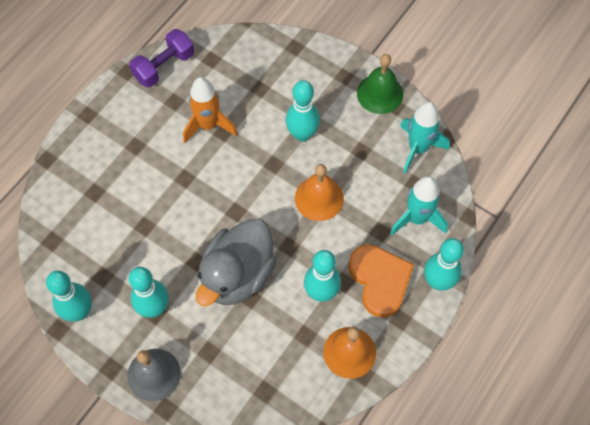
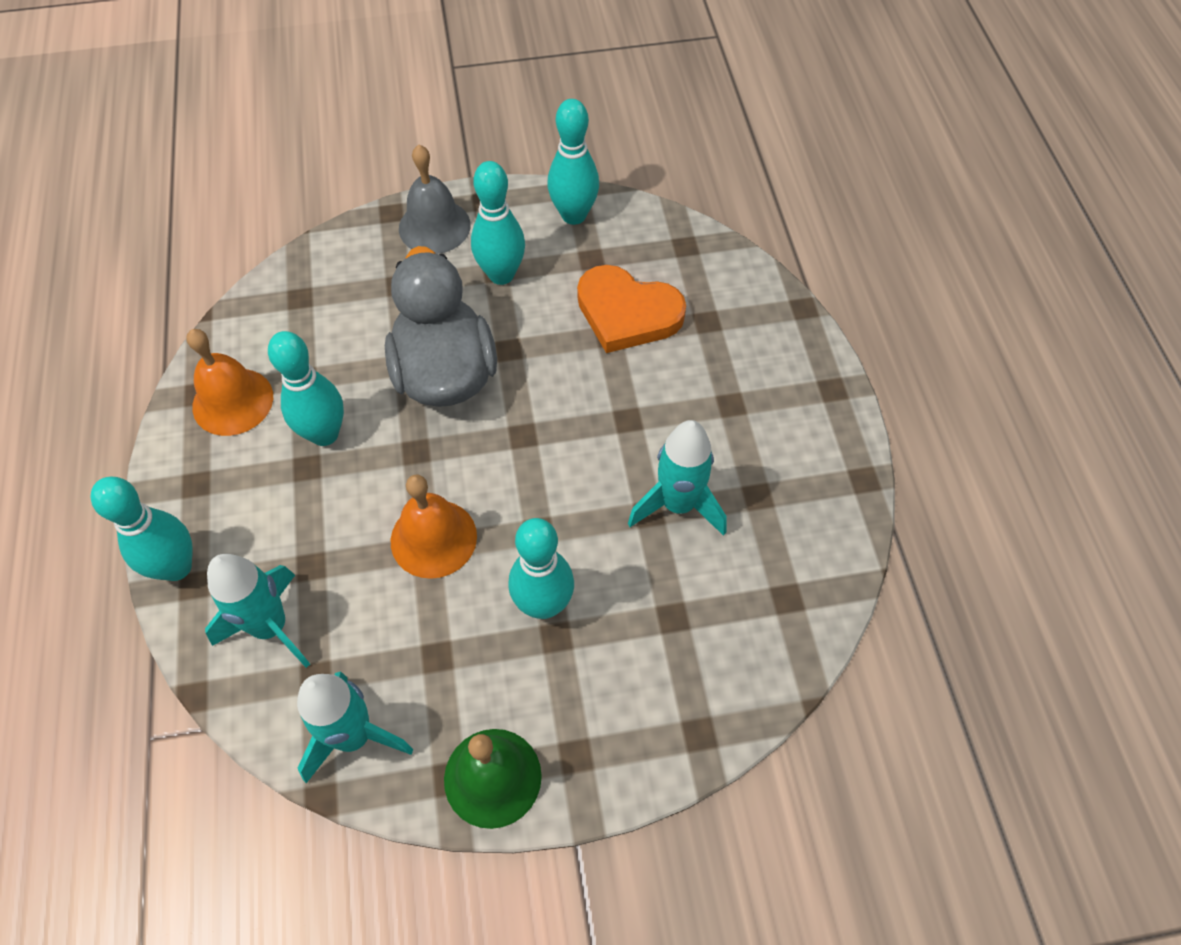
camera: 135 degrees right, 5 degrees down
purple dumbbell [129,29,194,87] -> none
orange rocket [183,77,237,143] -> turquoise rocket [628,420,727,536]
orange heart [348,245,414,318] -> orange heart moved to [577,265,686,353]

